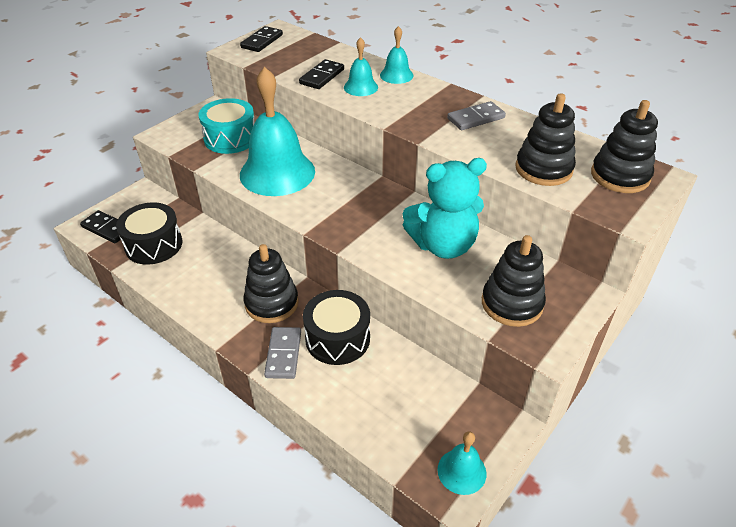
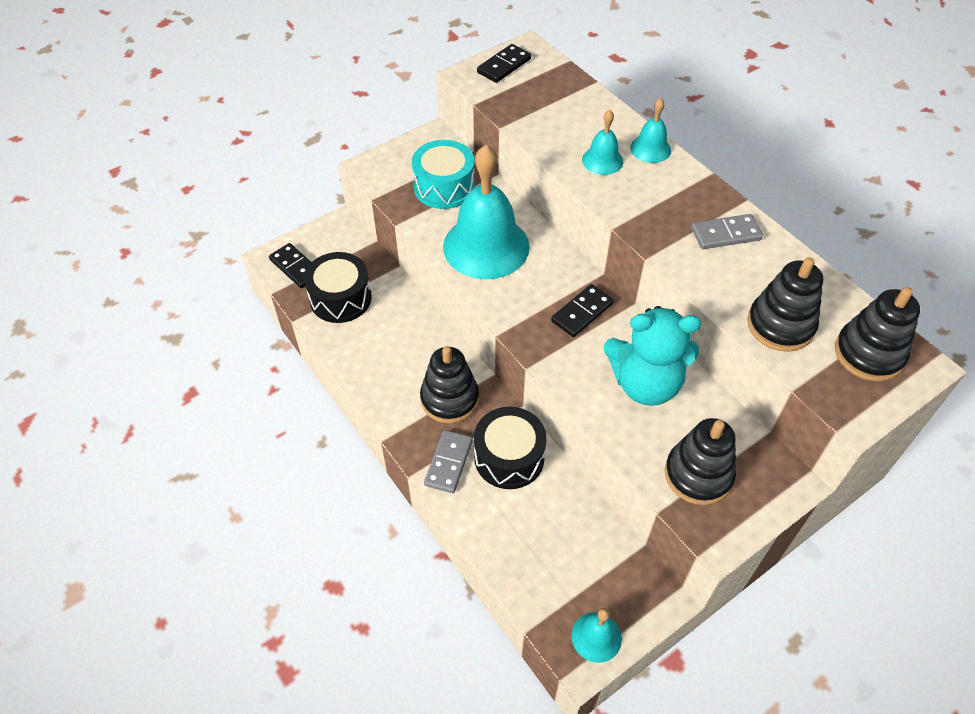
camera: 15 degrees right, 10 degrees up
black domino [299,59,344,89] -> black domino moved to [551,284,614,337]

